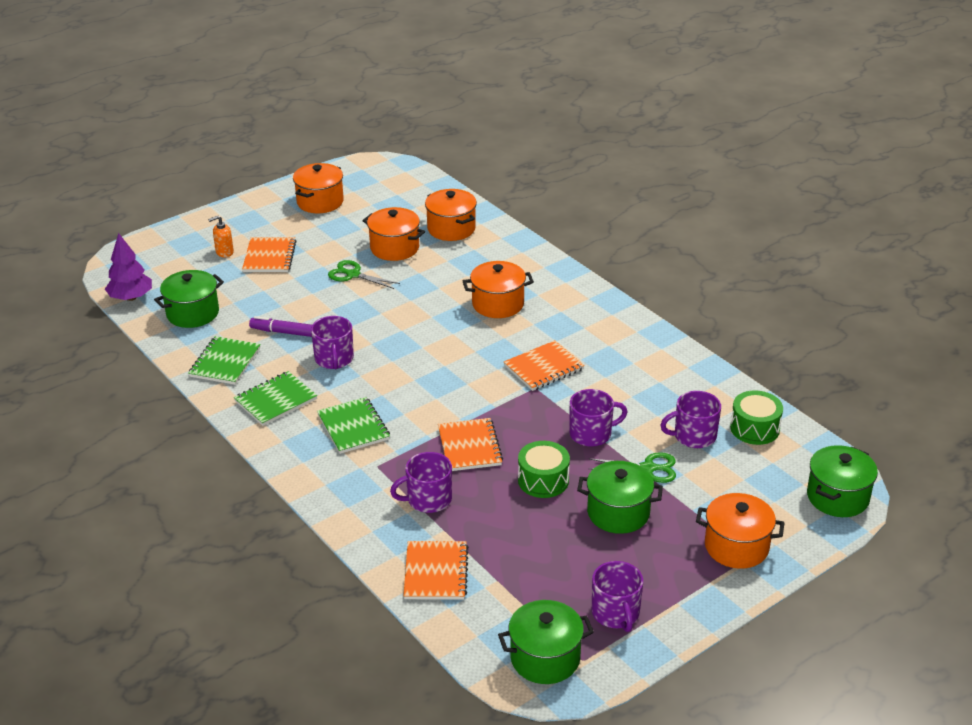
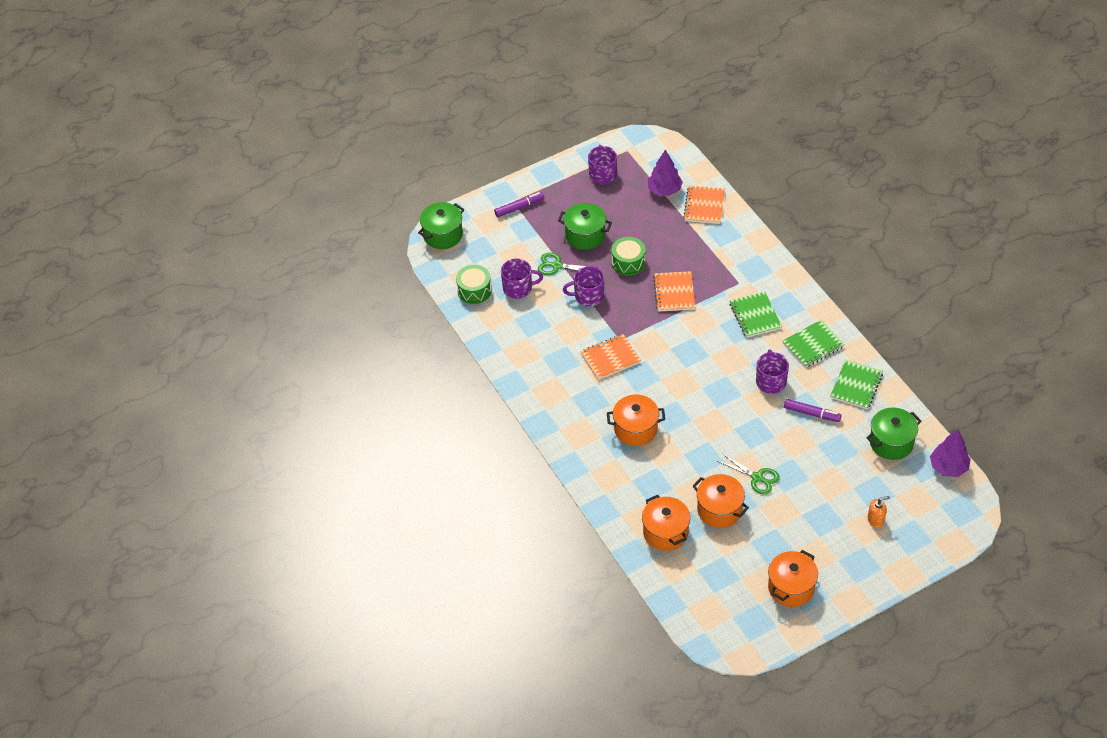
camera: 170 degrees left, 15 degrees up
orange notebook [242,237,296,272] -> none
purple mug [390,452,452,513] -> none
green pot [498,600,594,684] -> none
orange pot [696,493,785,569] -> purple marker [494,192,544,217]
none -> purple tree [648,149,683,196]

